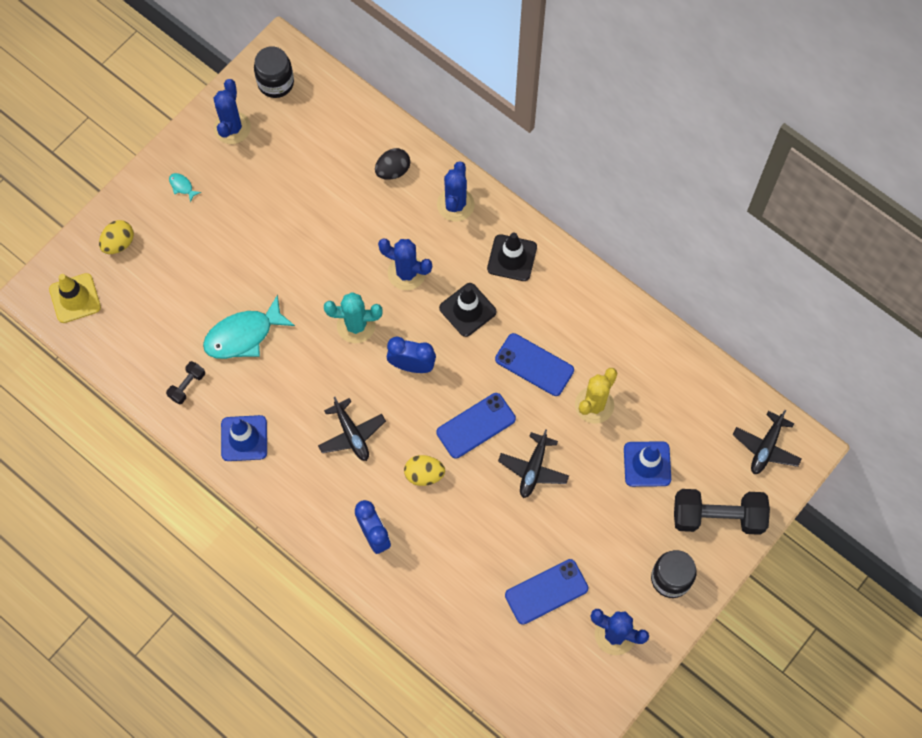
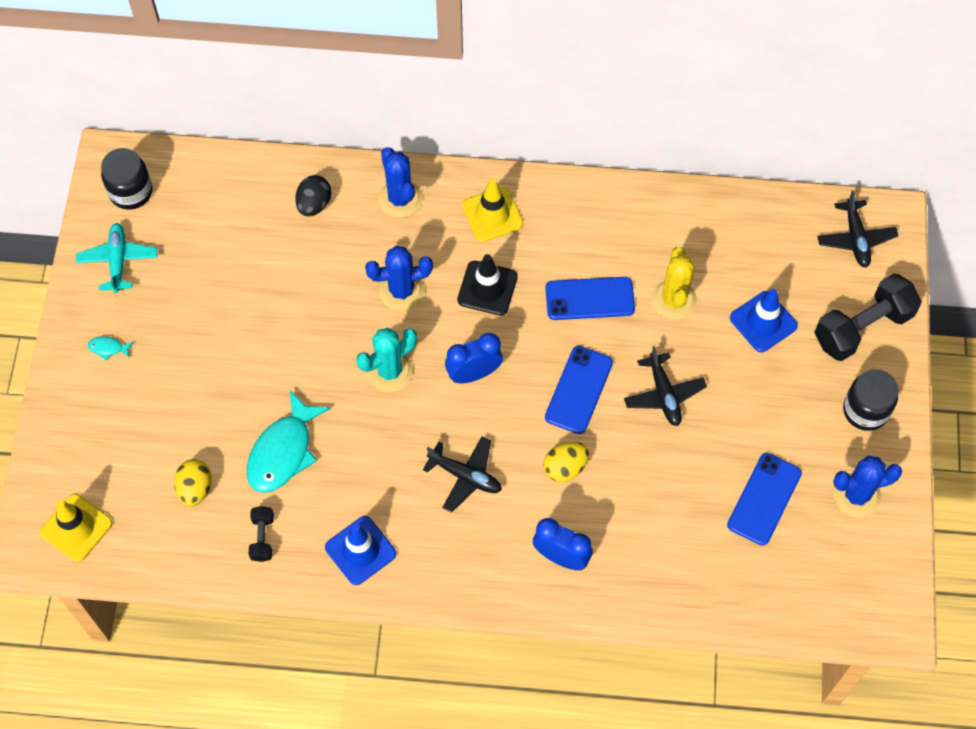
camera: 35 degrees left, 5 degrees down
yellow egg [99,220,134,254] -> yellow egg moved to [174,459,212,506]
blue cactus [214,79,251,144] -> turquoise plane [76,223,157,293]
black traffic cone [487,232,537,281] -> yellow traffic cone [462,179,524,242]

